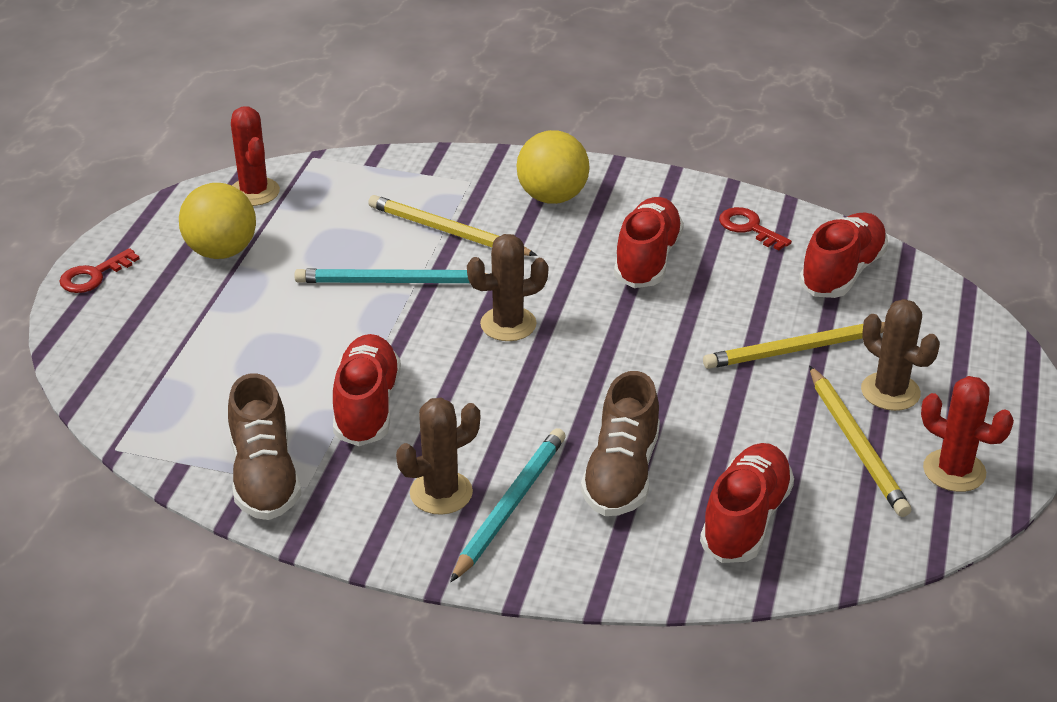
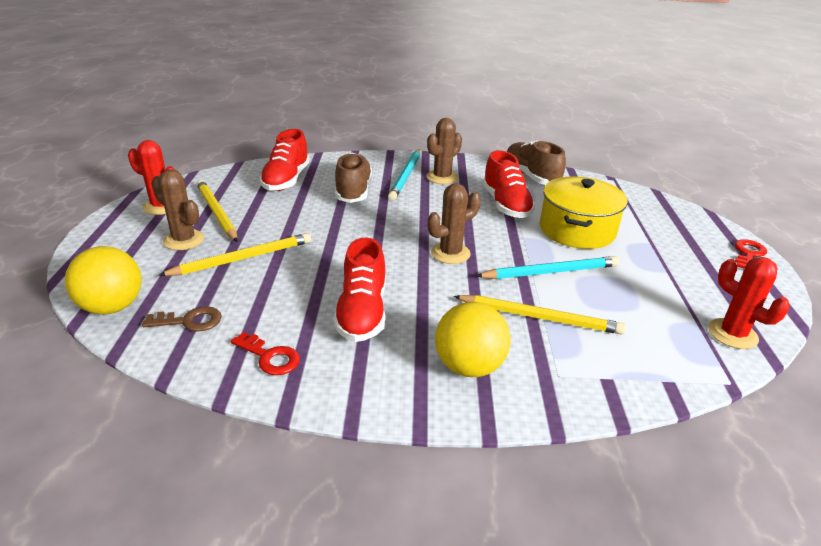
camera: 165 degrees right, 5 degrees down
yellow ball [179,183,256,259] -> yellow ball moved to [65,246,142,314]
red shoe [799,213,888,298] -> brown key [142,306,222,332]
none -> yellow pot [540,176,628,249]

